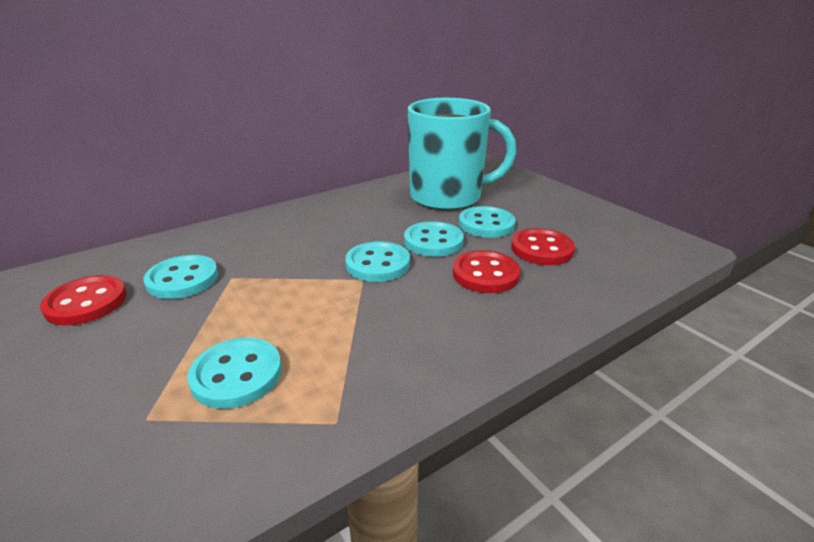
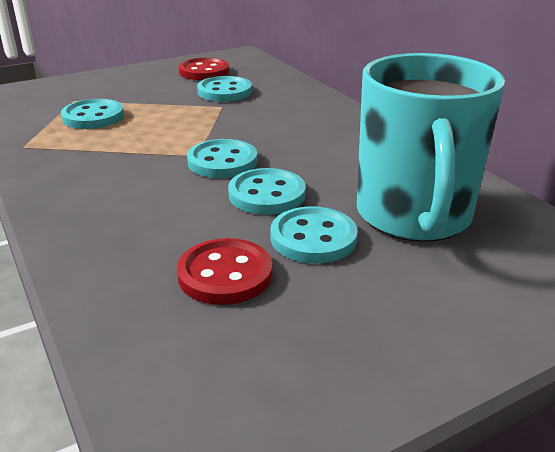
camera: 95 degrees right, 0 degrees up
red button [453,250,520,293] -> none

